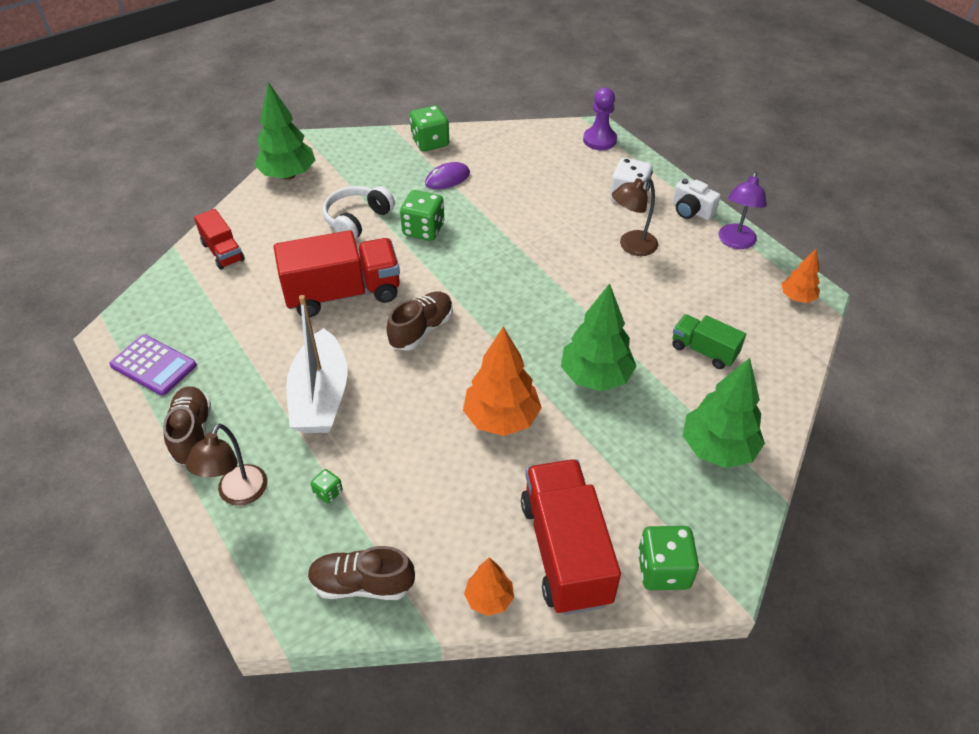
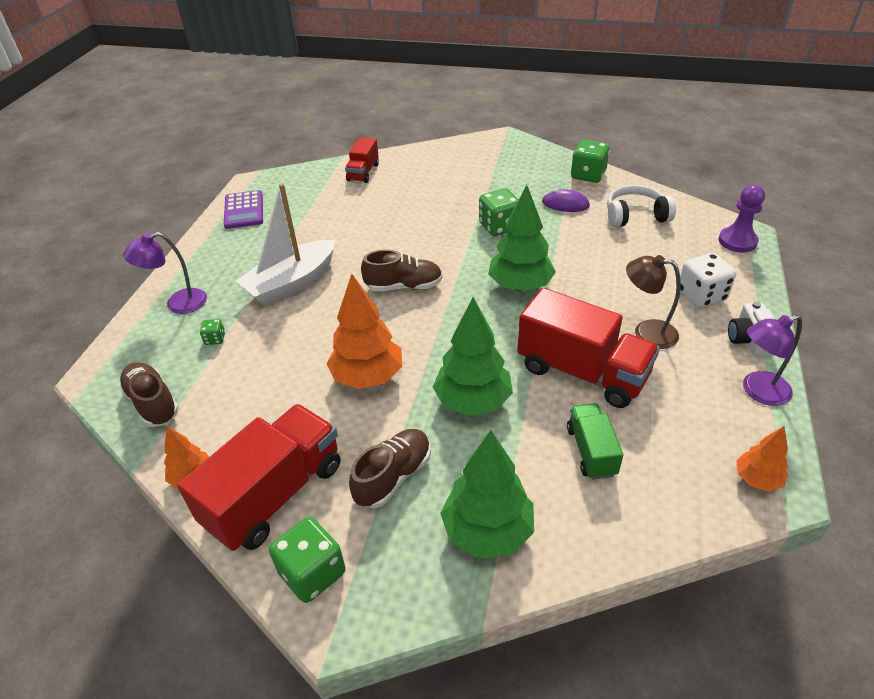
camera: 50 degrees right, 5 degrees down
brown shoe [163,387,211,465] -> brown shoe moved to [349,429,431,509]
brown lamp [186,423,268,506] -> purple lamp [123,232,207,314]
green tree [255,82,315,180] -> green tree moved to [488,185,556,291]
red truck [274,230,400,317] -> red truck moved to [517,288,660,408]
white headphones [323,186,395,239] -> white headphones moved to [607,185,676,227]

